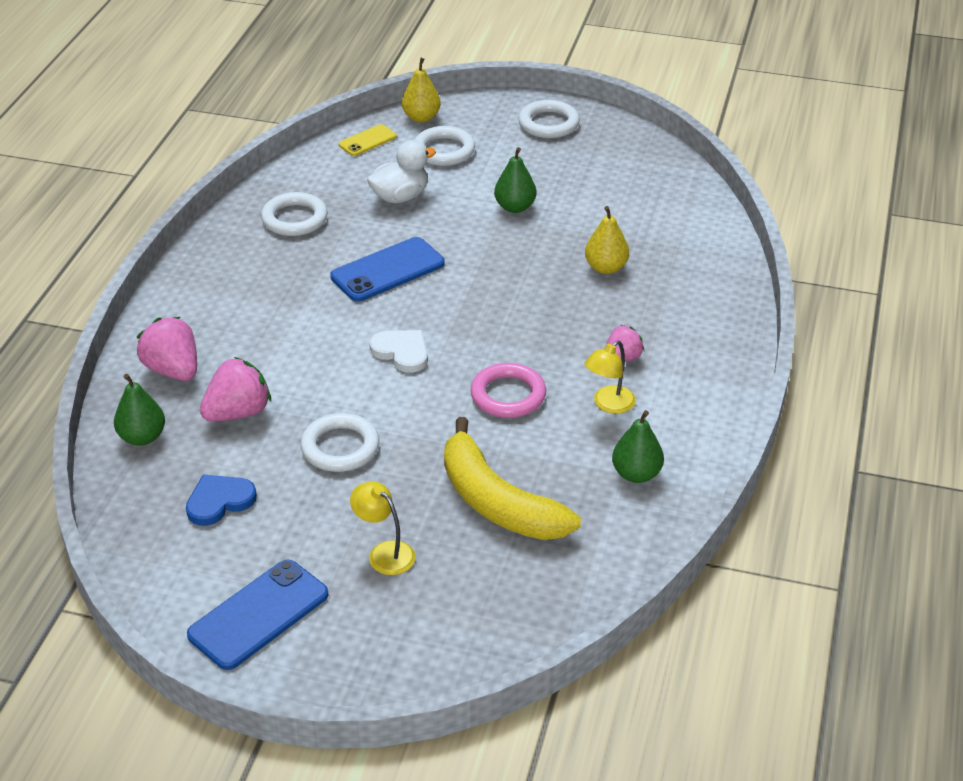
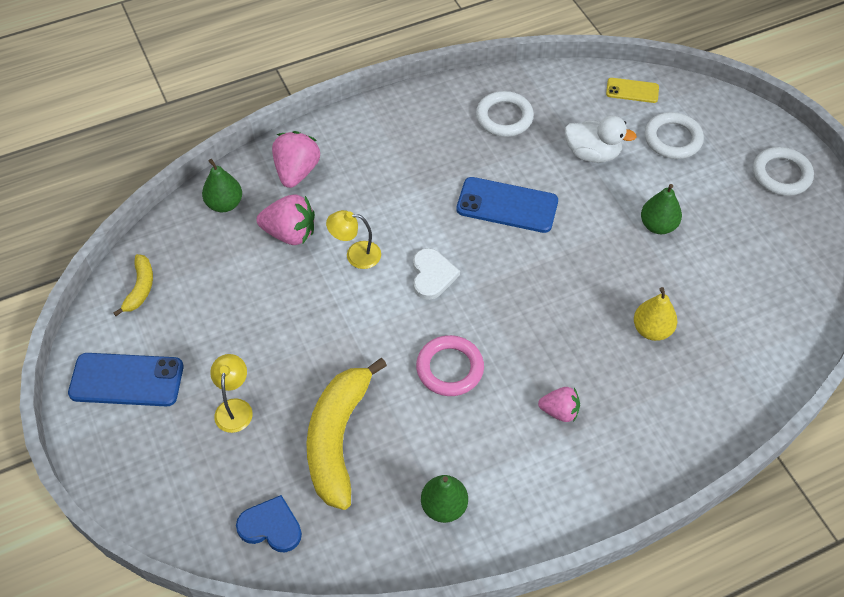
camera: 50 degrees right, 15 degrees up
blue heart [186,474,257,526] -> blue heart moved to [236,495,302,552]
white ring [301,413,379,472] -> none
yellow pear [402,58,441,123] -> none
yellow lamp [584,341,636,414] -> yellow lamp moved to [326,210,381,269]
none -> yellow banana [113,254,153,316]

